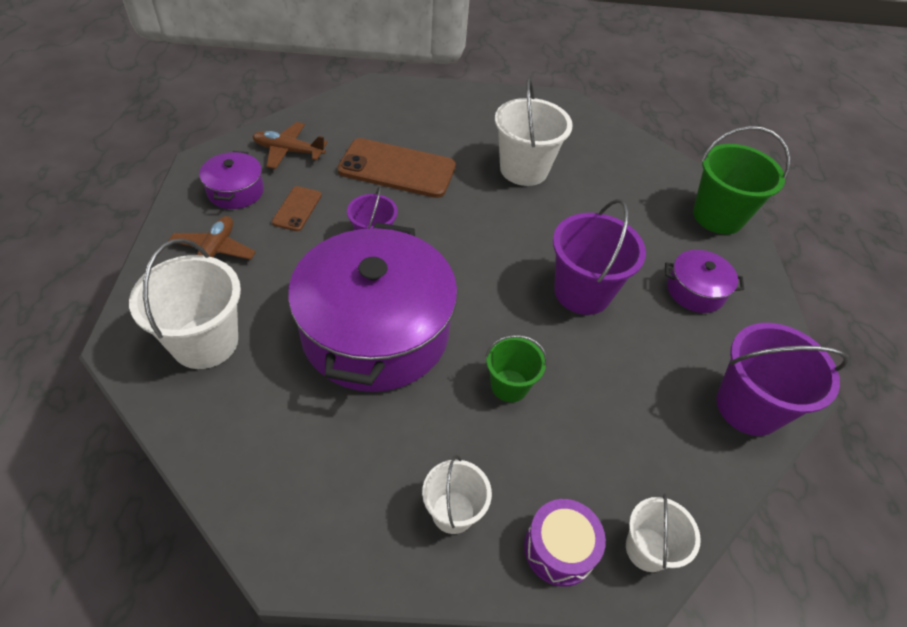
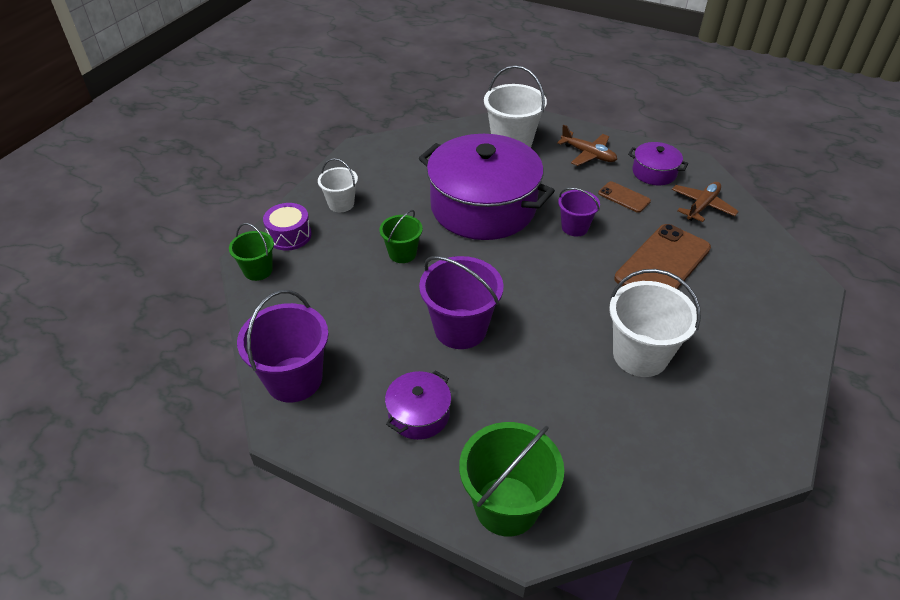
camera: 120 degrees right, 5 degrees down
white bucket [626,493,701,572] -> green bucket [229,223,274,281]

